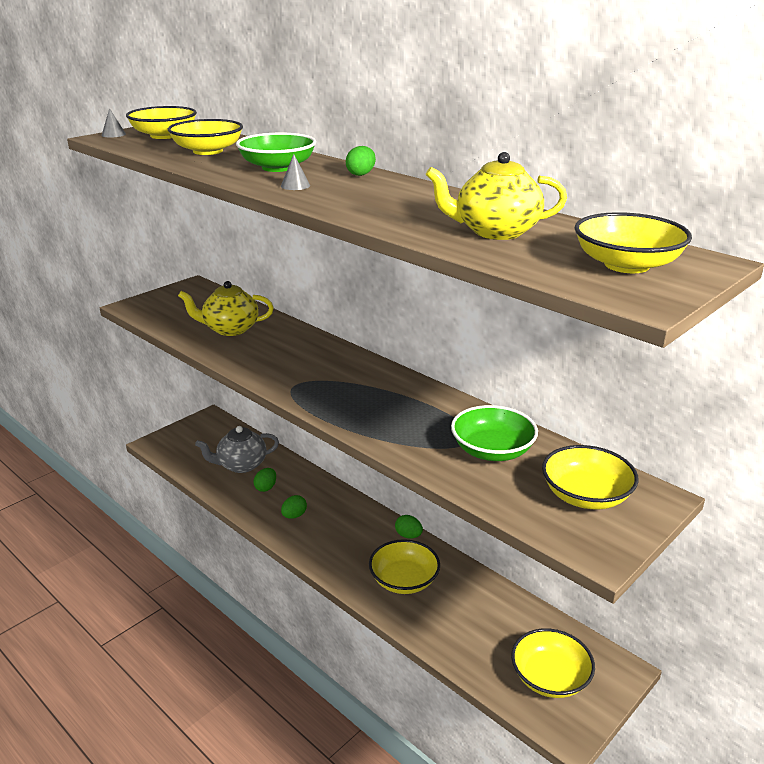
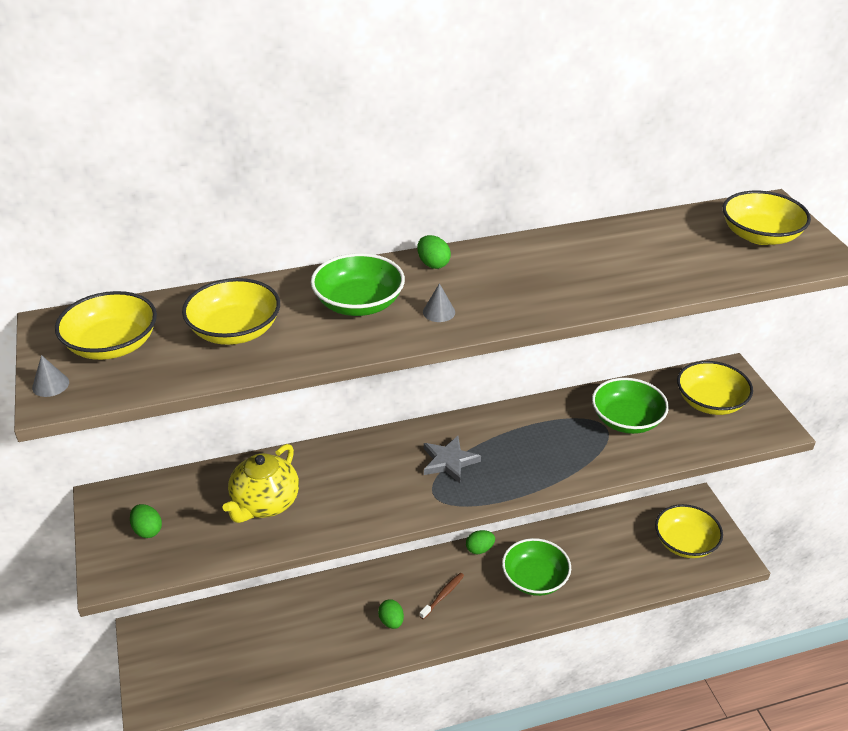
camera: 60 degrees left, 10 degrees up
grey teapot [195,426,279,473] -> none
green egg [254,468,276,492] -> green egg moved to [130,504,162,538]
yellow bowl [369,539,440,594] -> green bowl [502,538,571,596]
yellow teapot [426,152,567,240] -> none
none -> brown toothbrush [420,573,464,620]
none -> grey star [424,436,481,483]

